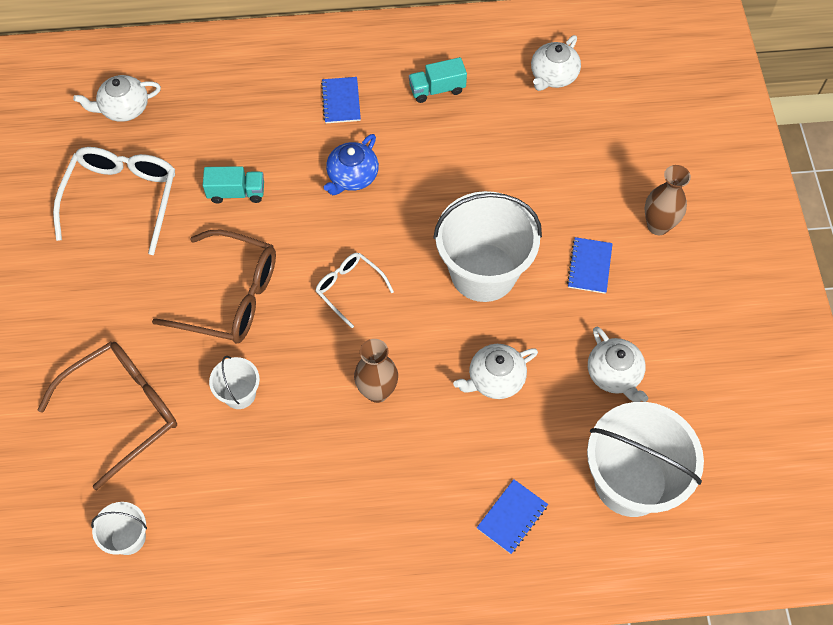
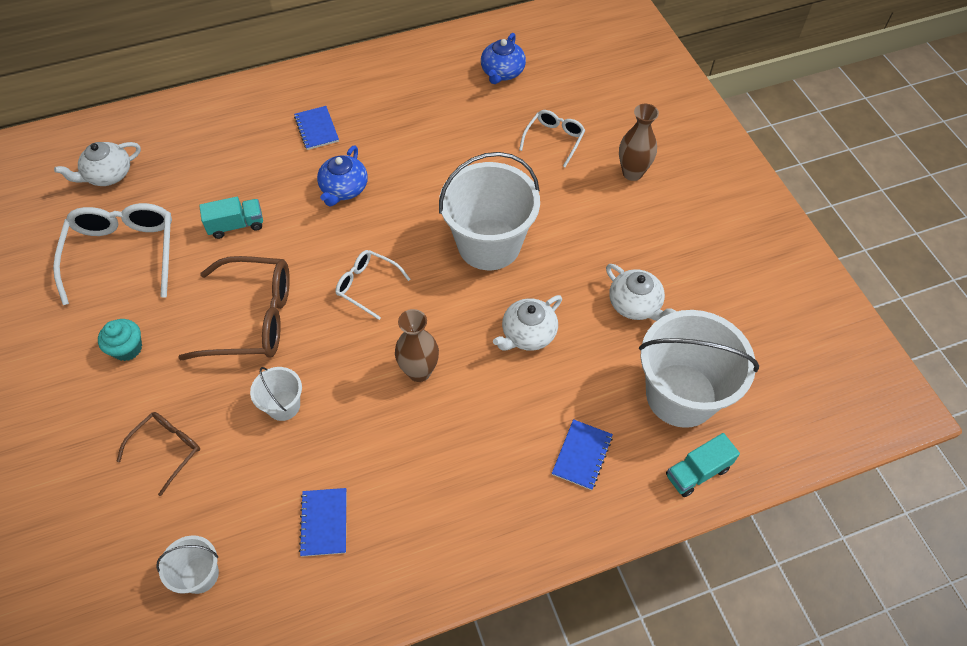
camera: 15 degrees left, 5 degrees down
brown glasses [38,342,177,490] -> brown glasses [117,412,200,496], size x0.56
turquoise truck [409,57,467,103] -> turquoise truck moved to [666,433,740,497]
white teapot [531,35,581,91] -> blue teapot [481,33,526,84]
blue notebook [567,237,613,294] -> blue notebook moved to [299,488,347,557]
none -> turquoise cupcake [98,319,142,361]
none -> white glasses [519,110,585,167]

